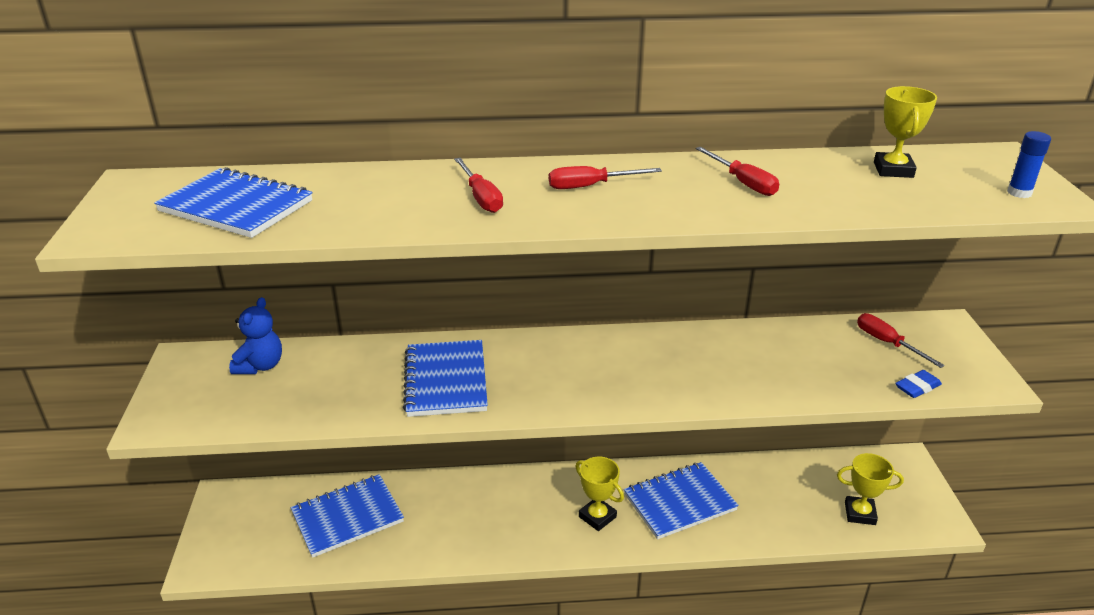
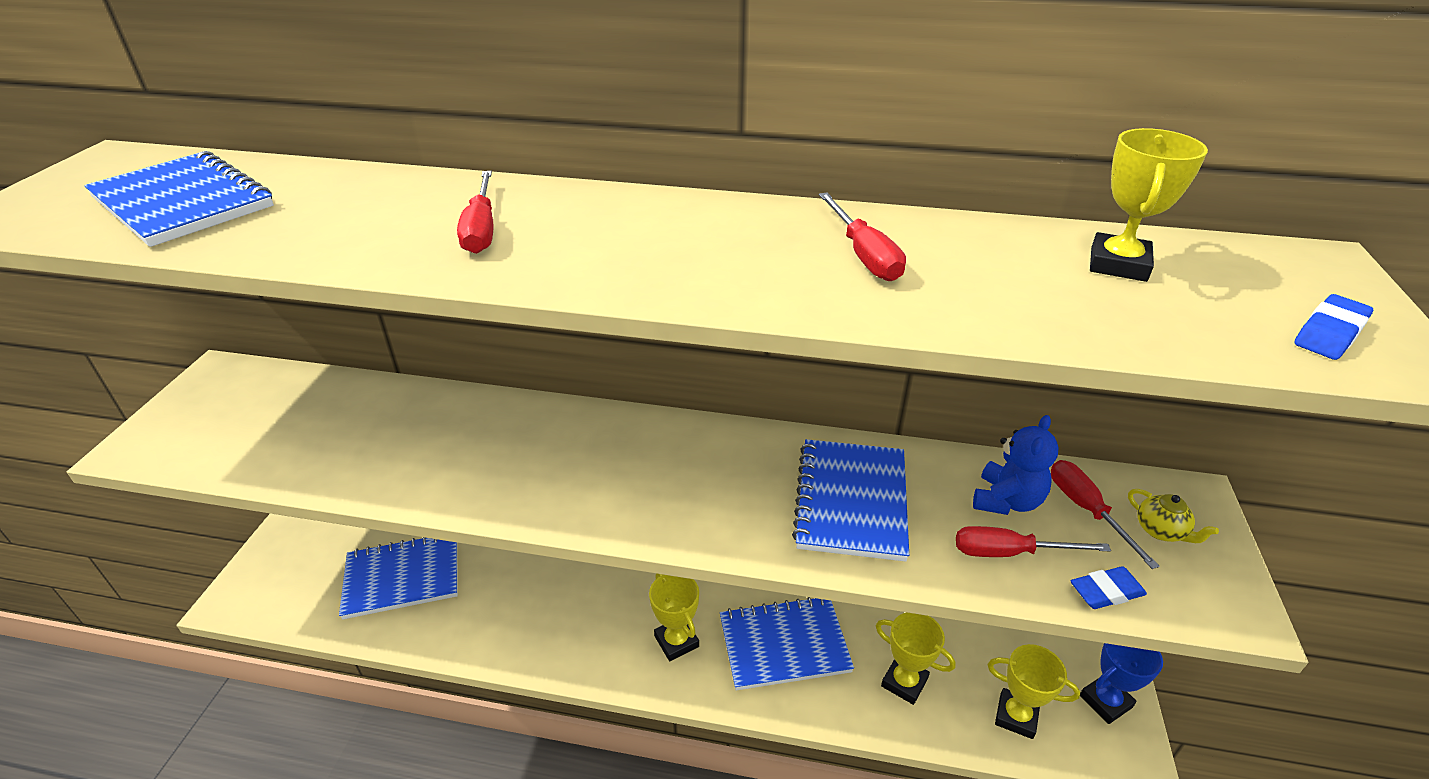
camera: 15 degrees right, 5 degrees up
blue teddy bear [229,297,282,374] -> blue teddy bear moved to [973,415,1058,515]
blue notebook [403,340,488,417] -> blue notebook moved to [792,439,909,562]
red screwdriver [549,166,662,189] -> red screwdriver moved to [956,526,1111,557]
blue glue stick [1007,131,1051,198] -> blue eraser [1294,294,1373,360]
none -> yellow trophy [876,612,956,705]
none -> blue trophy [1080,643,1163,724]
none -> yellow teapot [1128,489,1219,543]

